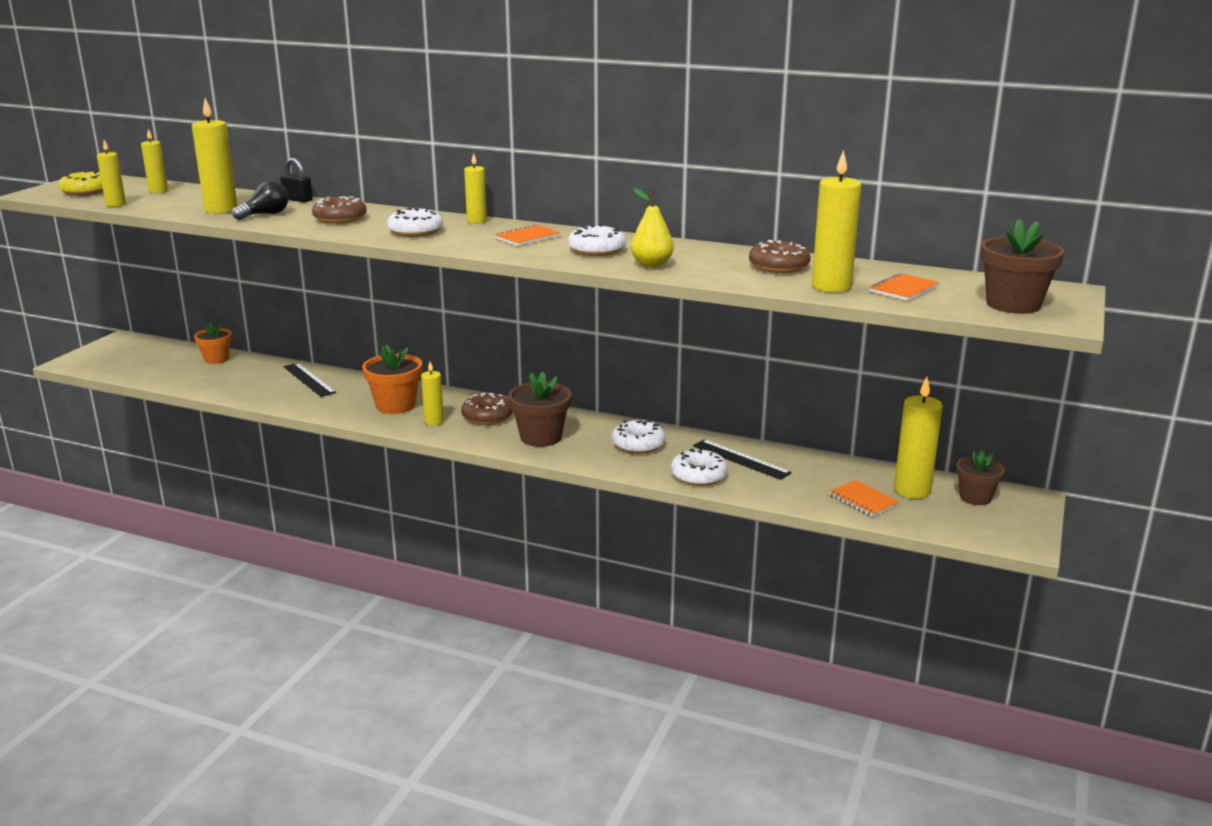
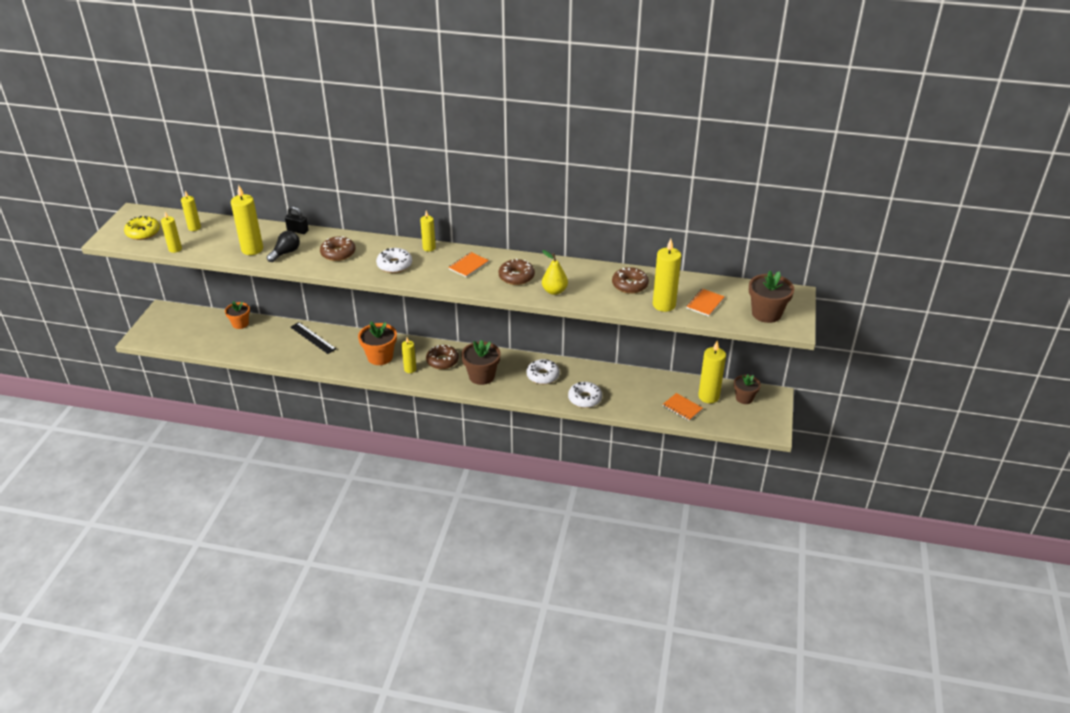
camera: 10 degrees left, 15 degrees up
white donut [568,224,626,256] -> brown donut [499,259,535,285]
black ruler [693,439,792,480] -> none

